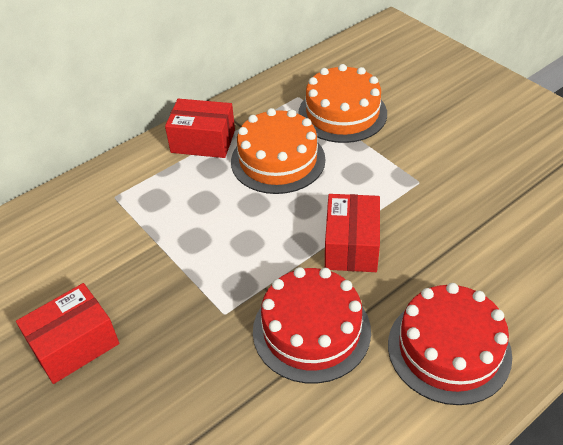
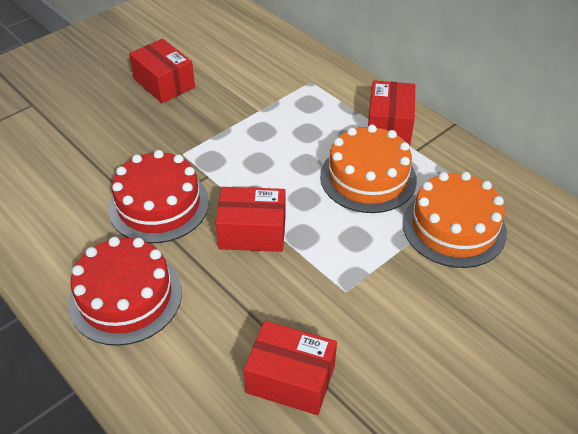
camera: 85 degrees right, 0 degrees up
none -> red box [243,321,337,415]

